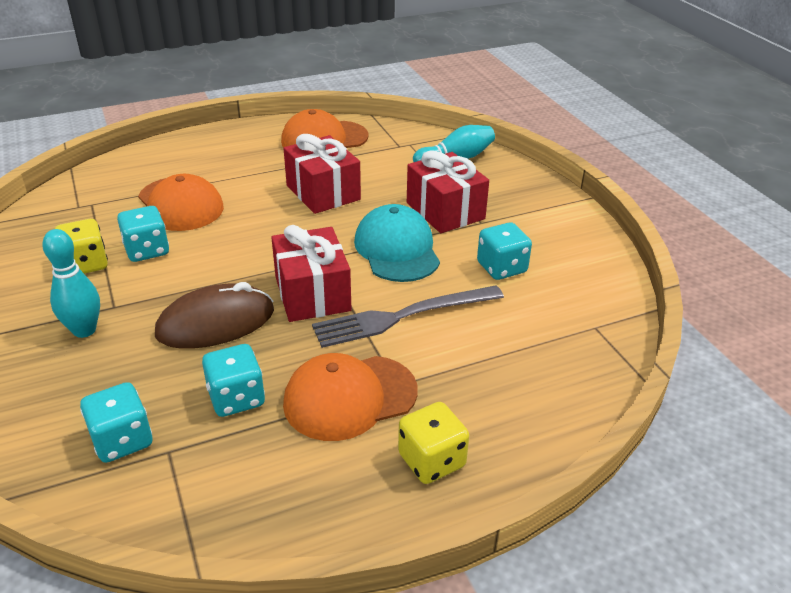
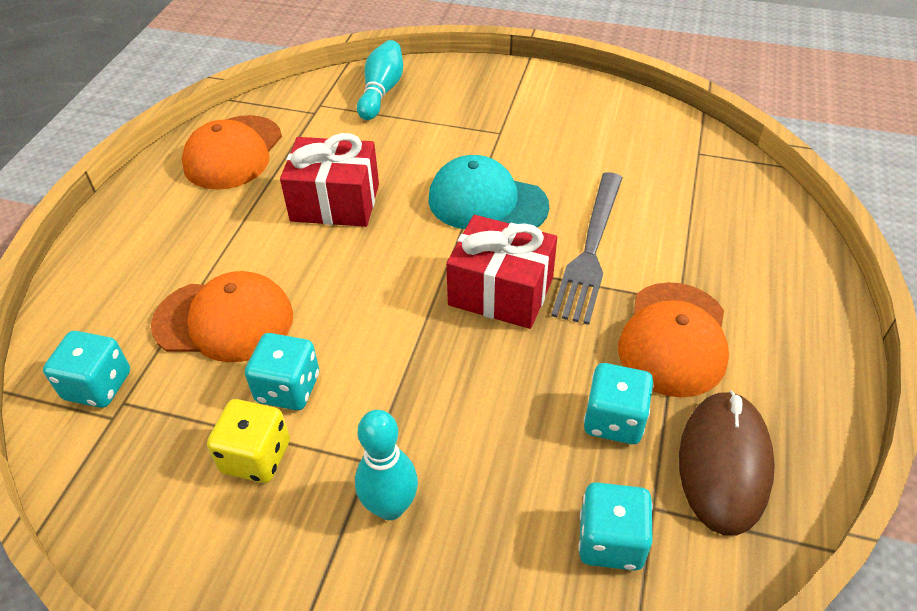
camera: 50 degrees left, 10 degrees up
brown mouse [155,282,274,349] -> brown mouse moved to [679,391,775,536]
yellow dice [398,402,469,484] -> none
red gift [407,151,489,233] -> none
turquoise dice [477,222,532,280] -> turquoise dice moved to [43,331,130,408]

